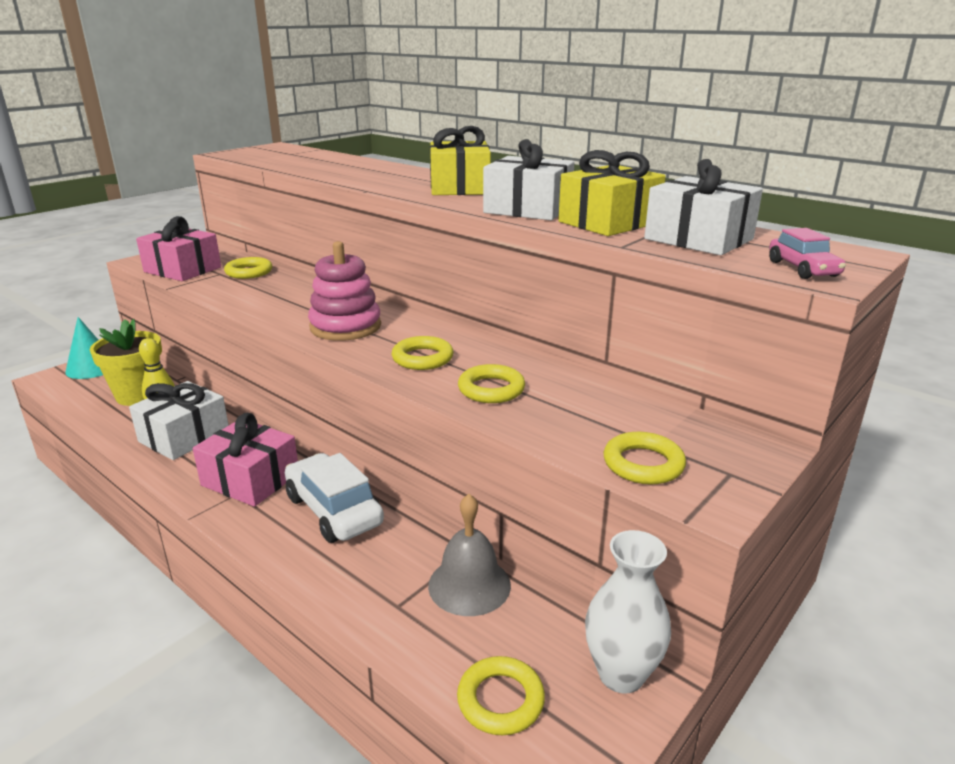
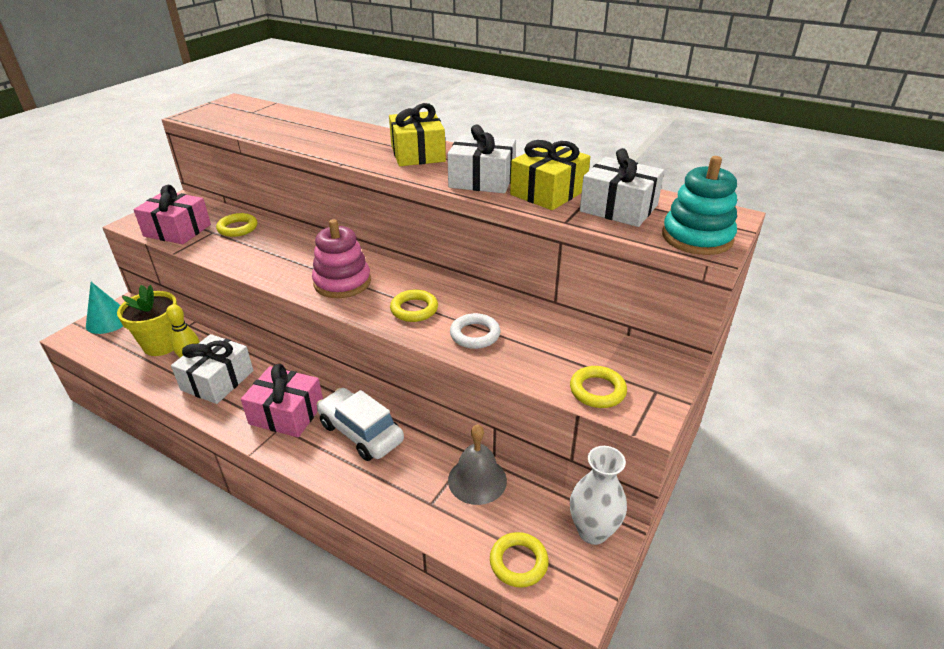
camera: 10 degrees left, 10 degrees up
yellow ring [458,364,525,403] -> white ring [450,313,500,349]
pink car [769,228,846,279] -> turquoise stacking toy [662,156,737,255]

